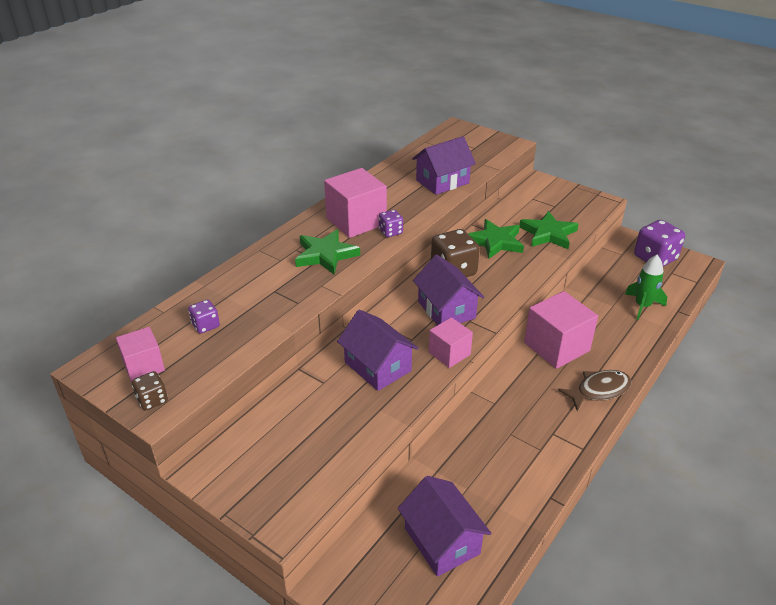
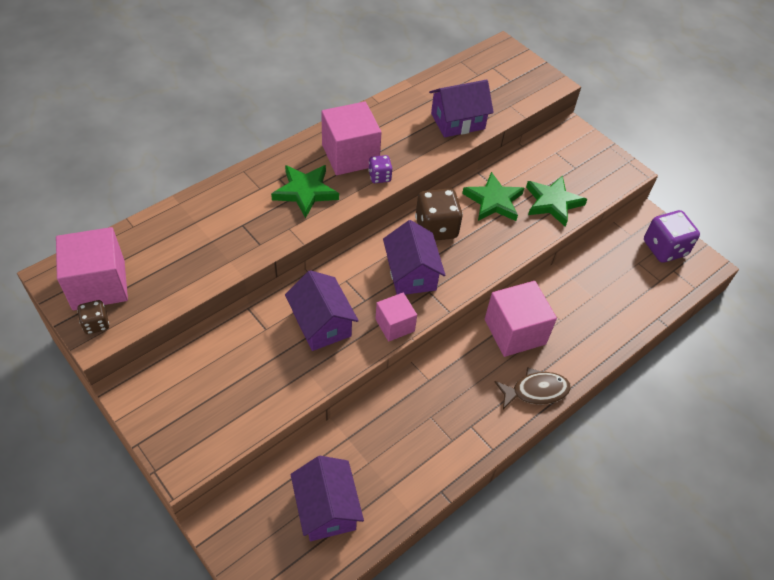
camera: 10 degrees right, 15 degrees up
pink cube [116,327,165,382] -> pink cube [56,227,128,310], size x1.69
purple dice [188,299,220,334] -> none
green rocket [625,255,667,320] -> none

